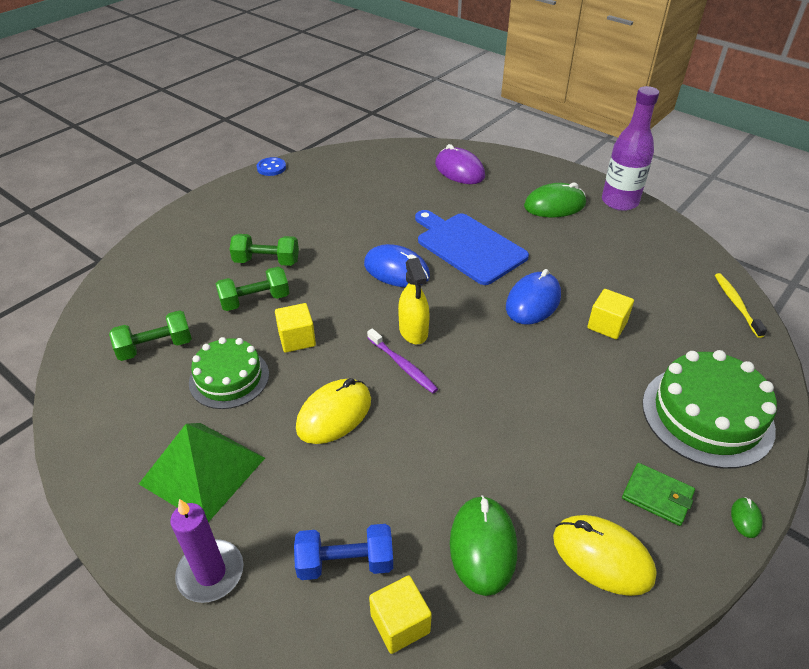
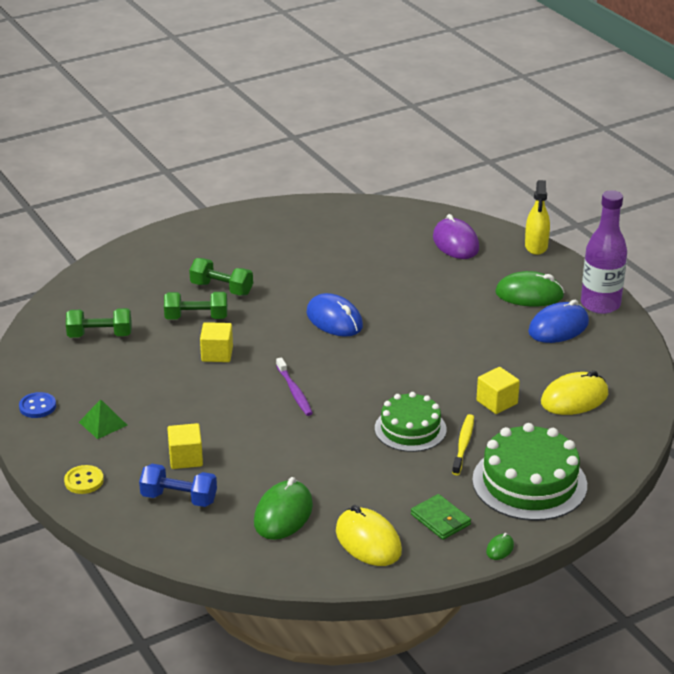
camera: 20 degrees right, 10 degrees down
green pyramid [139,423,265,522] -> green pyramid [79,399,127,439], size x0.50
purple candle [170,499,244,603] -> yellow button [64,465,104,494]
green cake [189,337,269,409] -> green cake moved to [375,392,447,452]
blue button [257,157,286,176] -> blue button moved to [19,392,56,418]
yellow mouse [296,378,371,444] -> yellow mouse moved to [541,370,608,415]
yellow cube [369,575,432,654] -> yellow cube moved to [167,423,203,469]
yellow spray bottle [398,258,430,344] -> yellow spray bottle moved to [525,180,550,255]
blue cutting board [415,210,529,285] -> none
blue mouse [506,269,561,324] -> blue mouse moved to [528,300,589,343]
yellow toothbrush [715,273,767,338] -> yellow toothbrush moved to [452,414,474,475]

